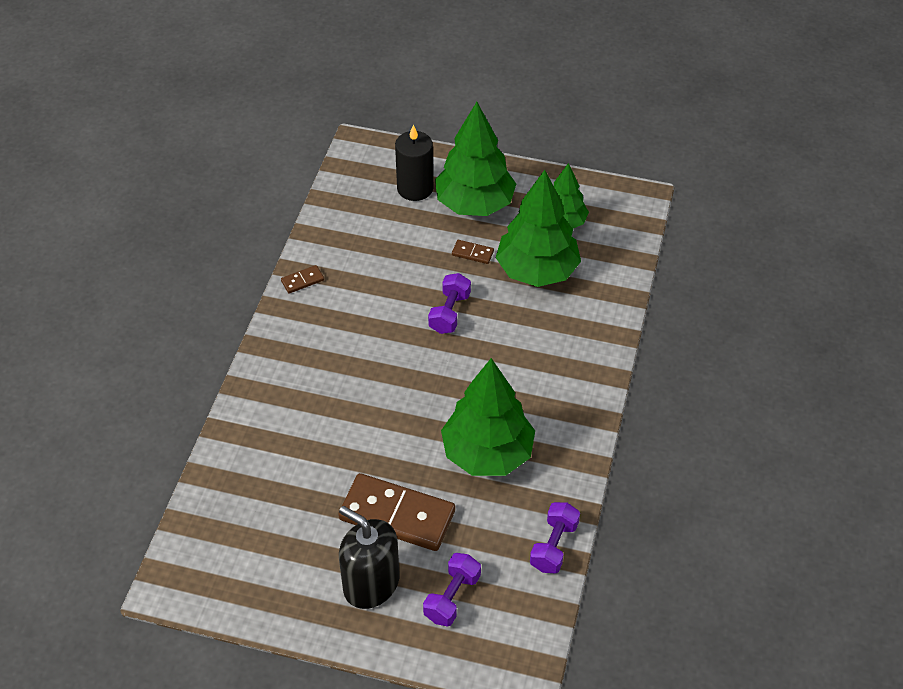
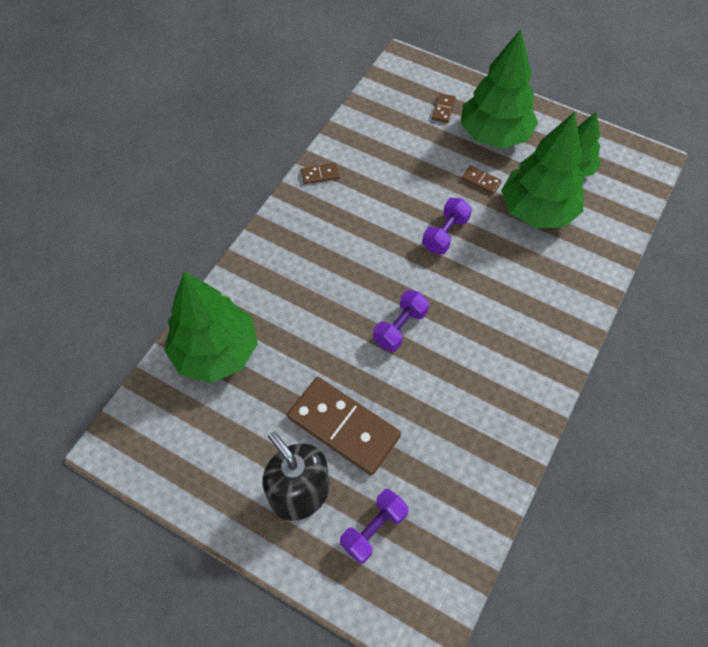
camera: 15 degrees right, 10 degrees up
black candle [395,125,433,201] -> brown domino [432,93,456,123]
green tree [441,358,535,476] -> green tree moved to [164,272,258,383]
purple dumbbell [530,502,580,573] -> purple dumbbell moved to [373,290,429,352]

